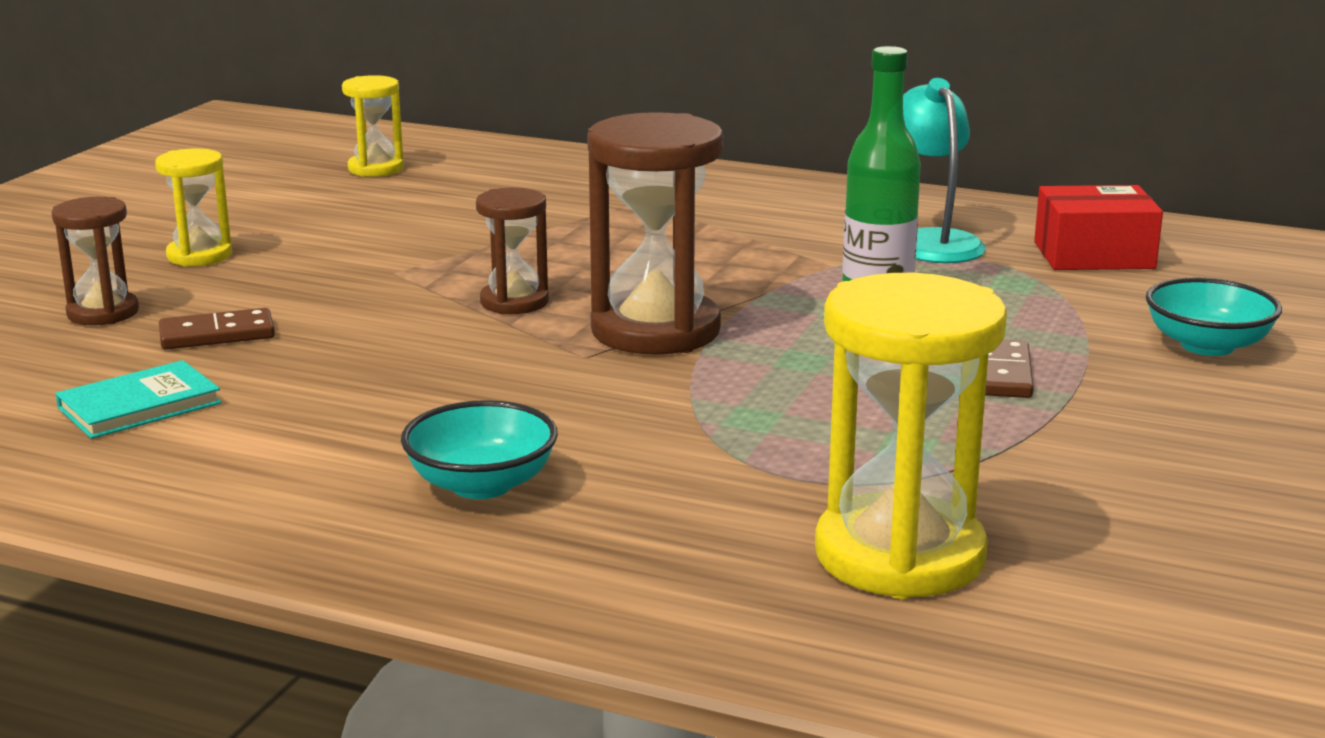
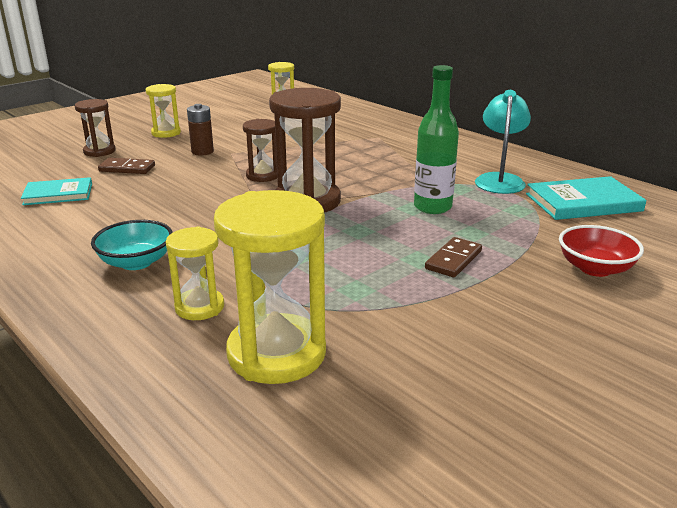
camera: 25 degrees right, 5 degrees up
red box [1034,185,1163,270] -> turquoise book [526,176,646,220]
turquoise bowl [1146,278,1282,356] -> red bowl [559,225,644,277]
none -> yellow hourglass [166,227,224,320]
none -> brown battery [187,104,214,156]

